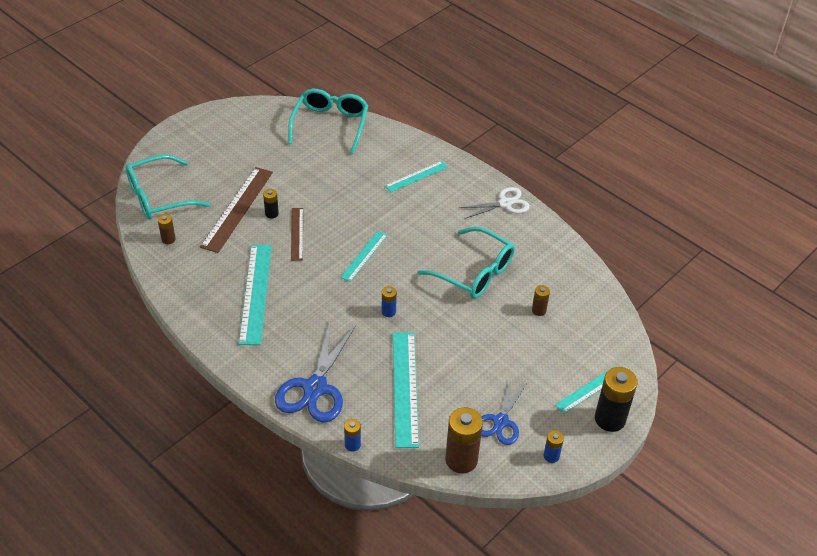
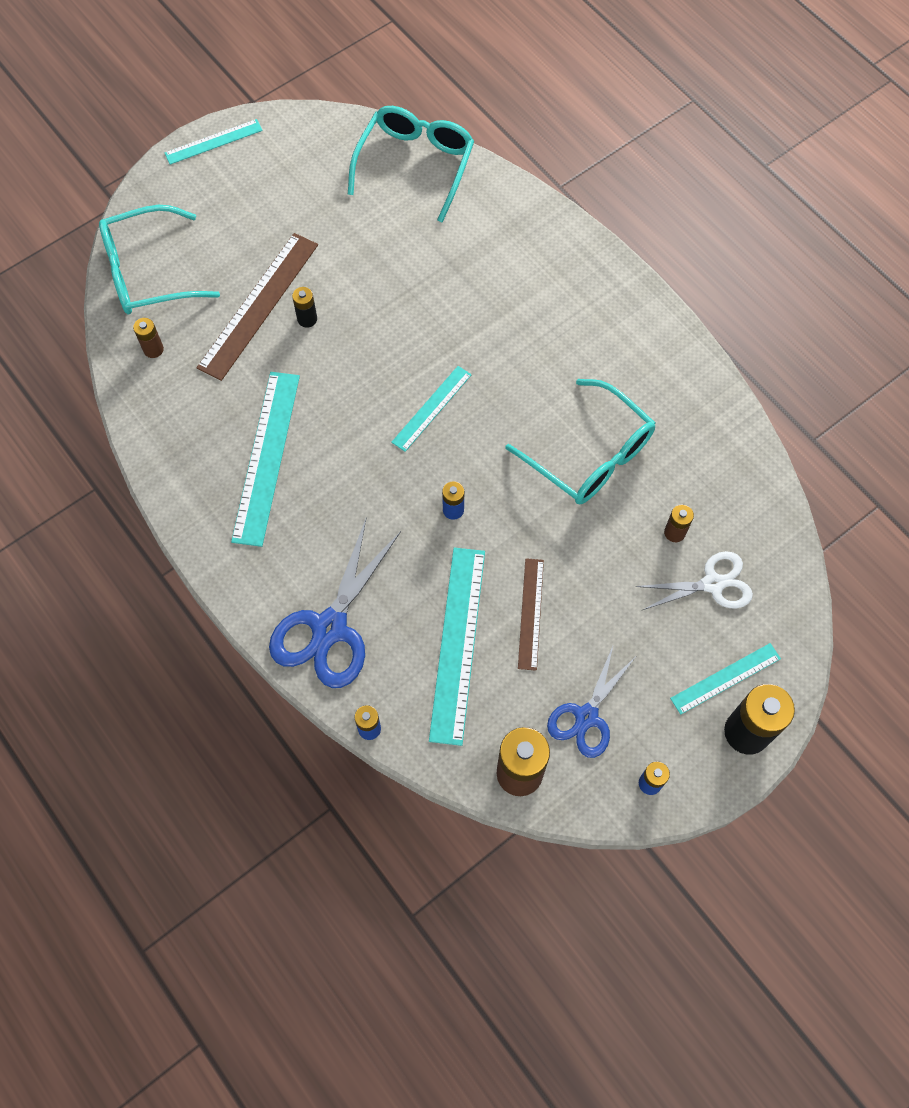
camera: 10 degrees right, 20 degrees up
brown ruler [291,208,303,261] -> brown ruler moved to [518,558,544,671]
turquoise ruler [385,161,448,192] -> turquoise ruler moved to [164,119,263,165]
white scissors [459,187,530,219] -> white scissors moved to [635,551,753,610]

